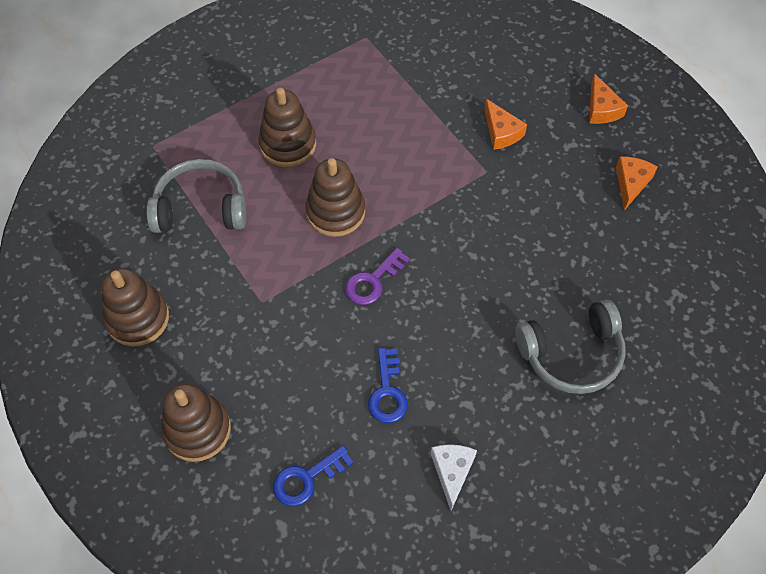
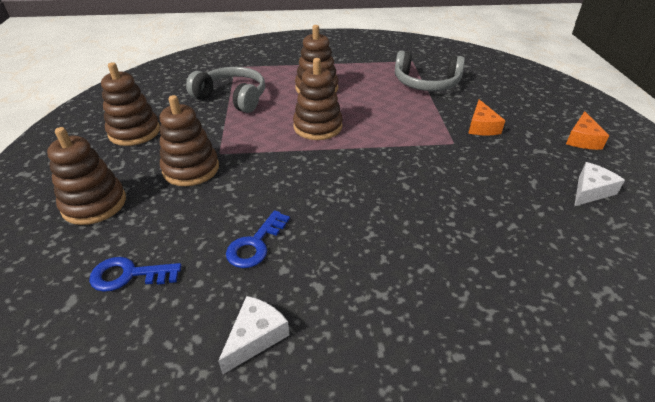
camera: 30 degrees right, 20 degrees down
purple key [345,248,410,305] -> none
grey headphones [515,300,625,394] -> grey headphones moved to [395,50,465,91]
orange cheese [616,156,658,210] -> white cheese [574,162,625,206]
none -> brown stacking toy [160,95,219,186]

